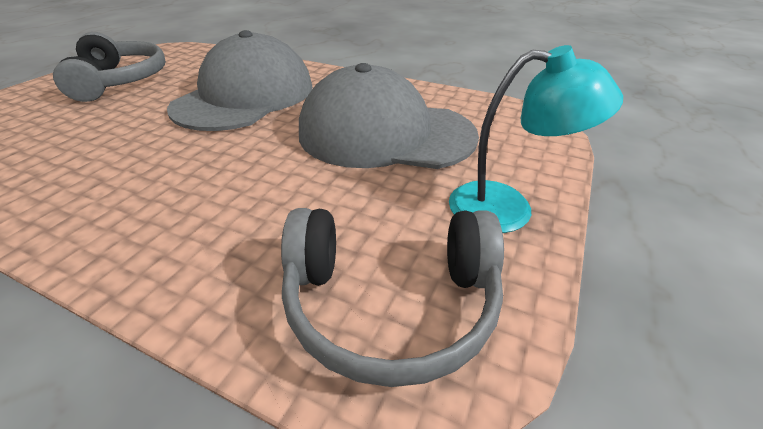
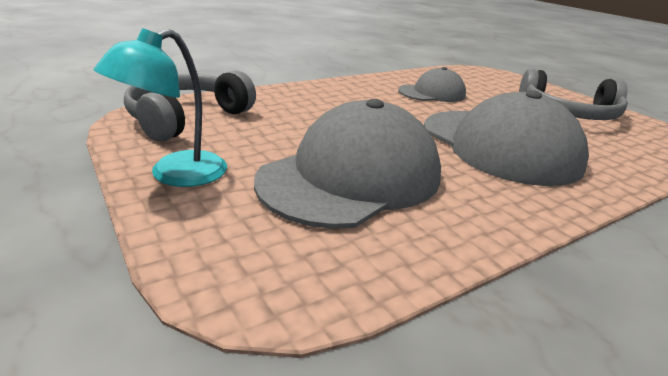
camera: 120 degrees right, 10 degrees down
none -> grey cap [398,67,466,102]

